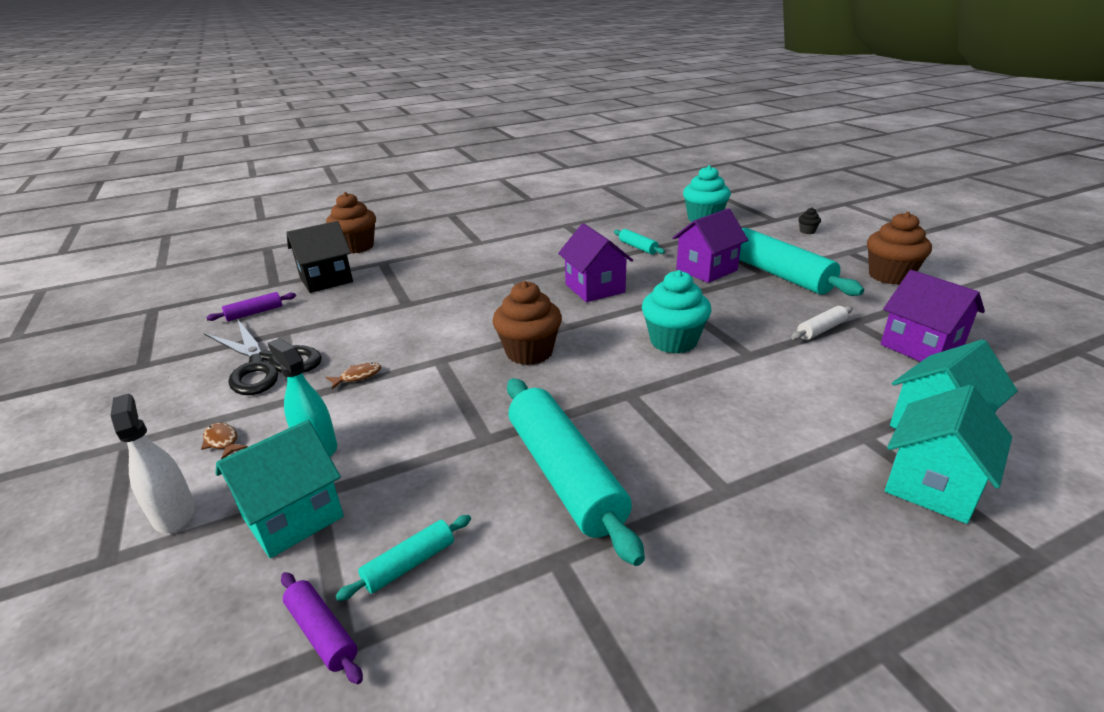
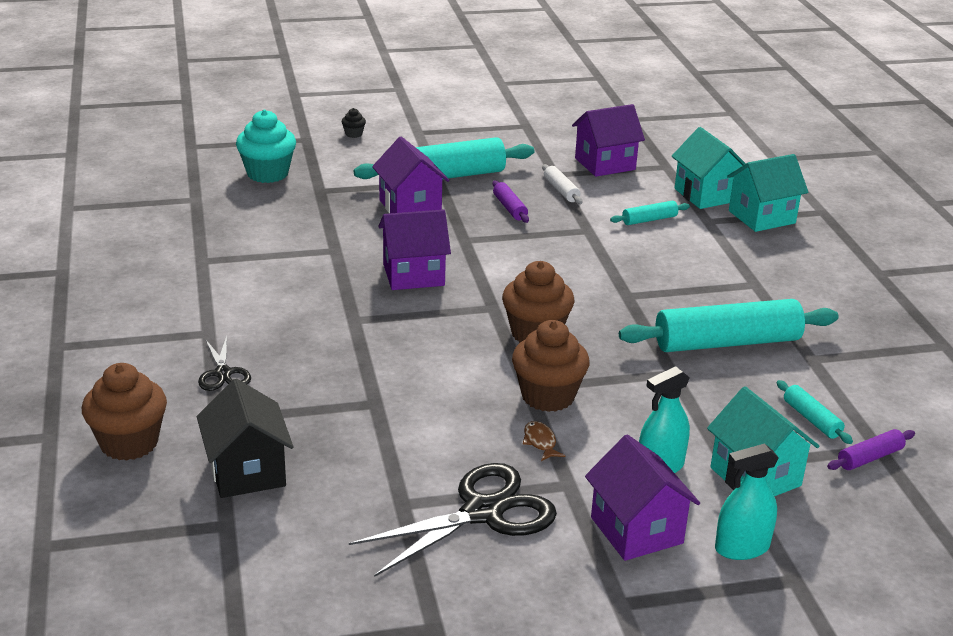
camera: 80 degrees left, 0 degrees up
white spray bottle [110,393,195,533] -> turquoise spray bottle [715,443,779,560]
brown fish [201,423,248,459] -> purple house [585,435,700,561]
purple rolling pin [206,292,296,321] -> purple rolling pin moved to [492,181,529,223]
turquoise rolling pin [614,229,665,254] -> turquoise rolling pin moved to [610,201,690,225]
turquoise cupcake [642,270,711,354] -> none
brown cupcake [867,212,932,285] -> brown cupcake moved to [512,320,590,412]
turquoise house [885,385,1012,524] -> turquoise house turned 75 degrees counterclockwise [727,154,808,232]
none -> black scissors [198,336,251,391]

